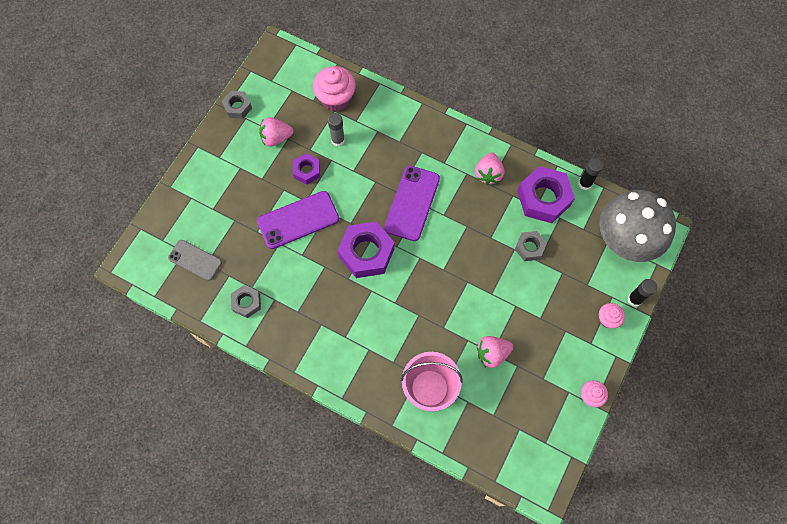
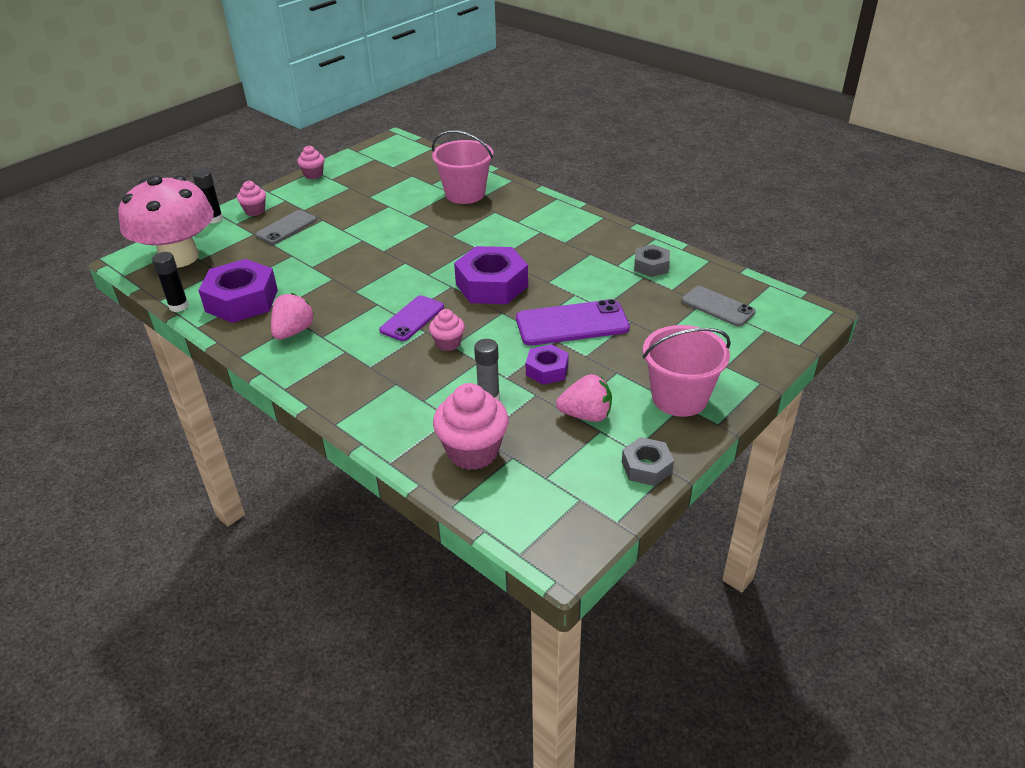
camera: 165 degrees left, 30 degrees down
purple phone [384,166,440,241] -> purple phone [379,295,444,341], size x0.65
pink strawberry [477,336,513,368] -> none
grey nut [515,231,547,261] -> none
grey mushroom [599,190,676,262] -> pink mushroom [118,175,214,268]
none -> grey phone [256,210,317,244]
none -> pink cupcake [429,309,465,351]
none -> pink bucket [643,325,731,417]

